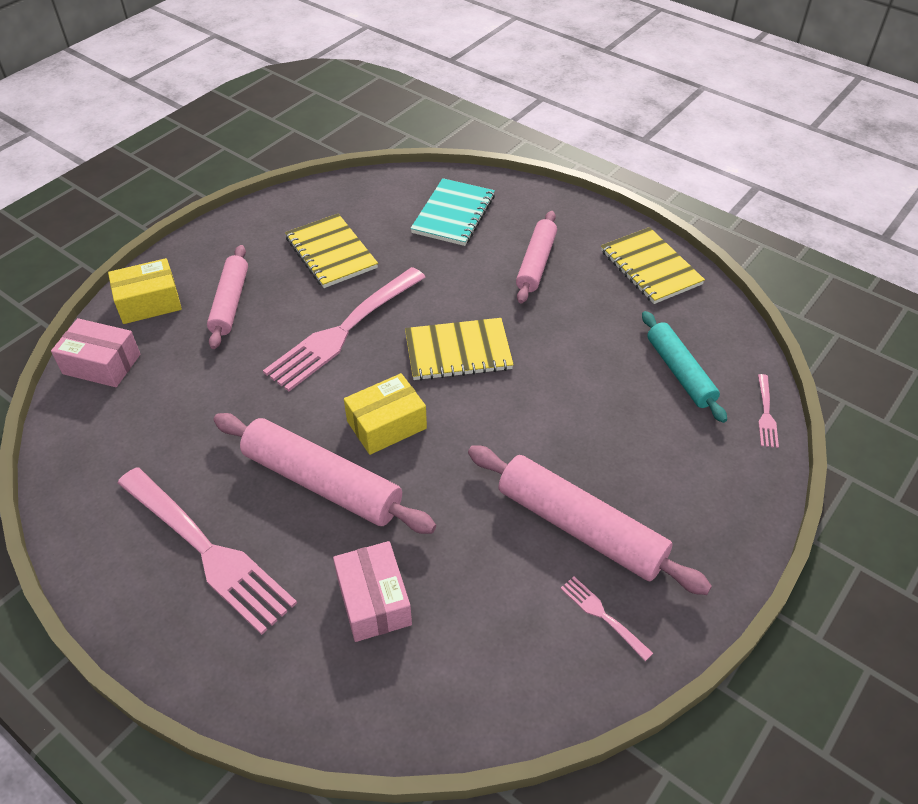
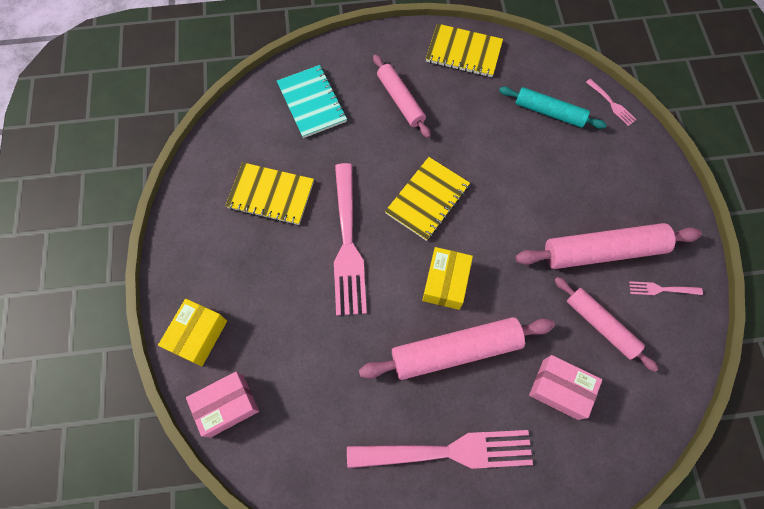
camera: 45 degrees left, 20 degrees up
pink rolling pin [207,245,248,349] -> pink rolling pin moved to [555,277,659,372]

